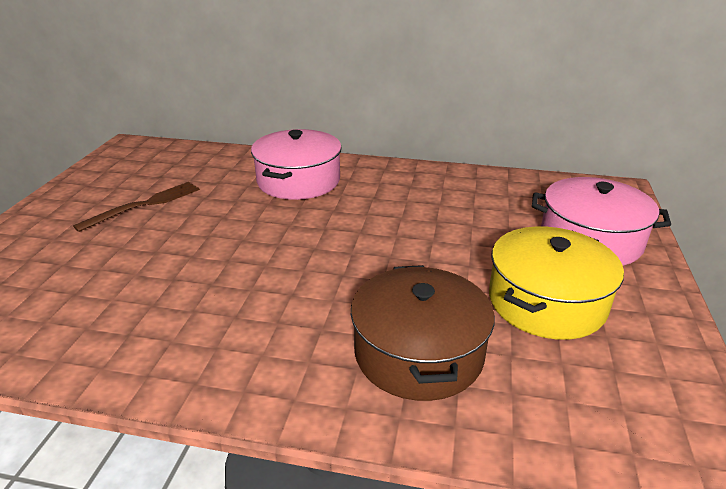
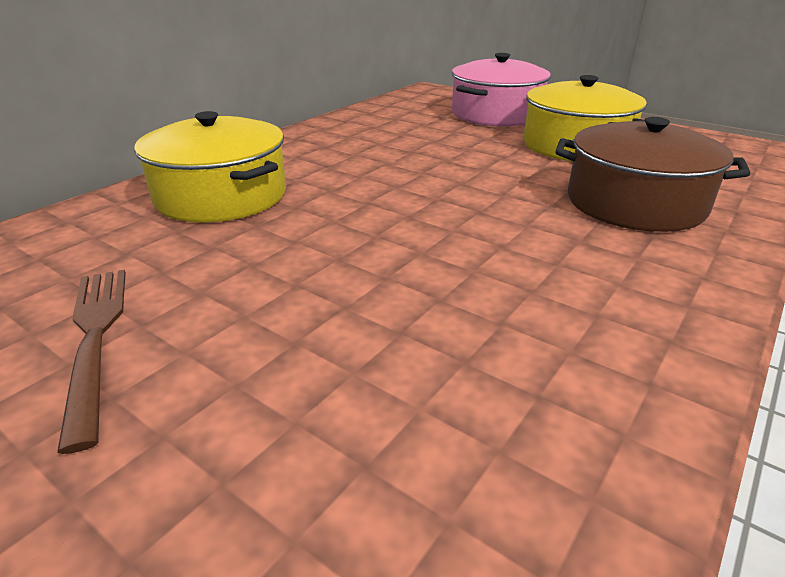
camera: 65 degrees left, 0 degrees up
pink pot [251,129,342,200] -> yellow pot [134,111,286,223]

